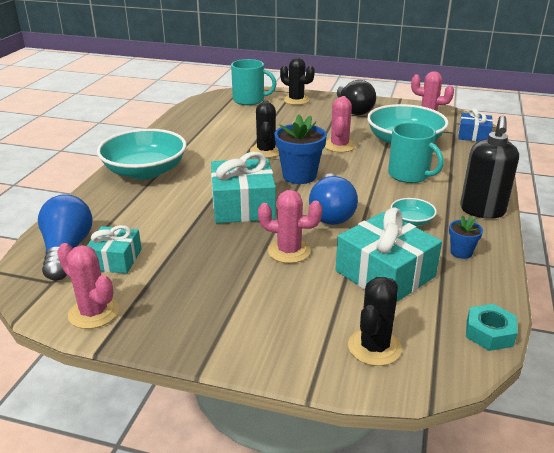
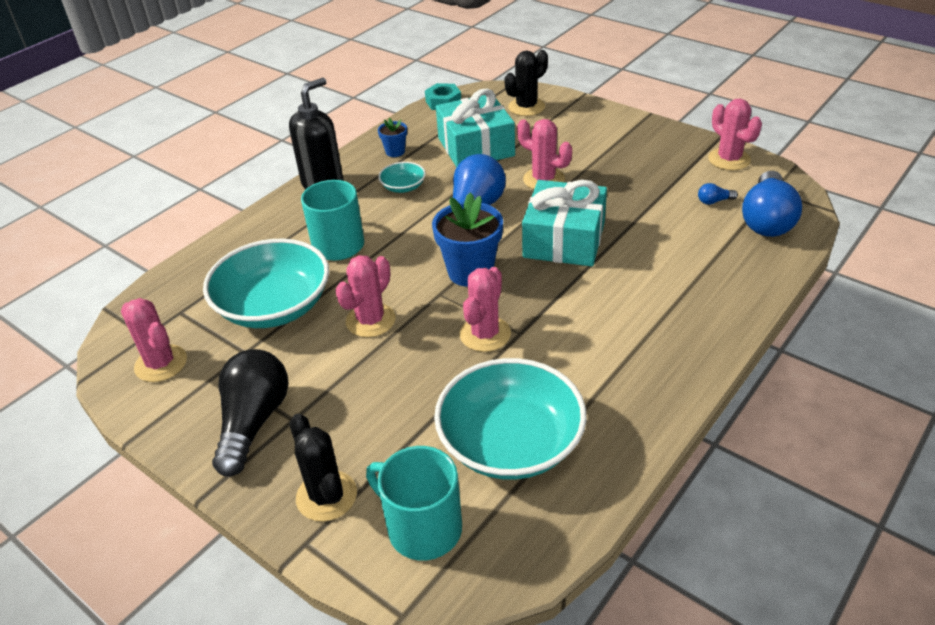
camera: 155 degrees left, 10 degrees up
turquoise gift [87,225,142,274] -> blue light bulb [698,183,738,205]
turquoise bowl [97,129,187,180] -> turquoise bowl moved to [434,358,587,480]
black cactus [250,100,279,158] -> pink cactus [460,267,511,352]
blue gift [458,108,493,142] -> none

